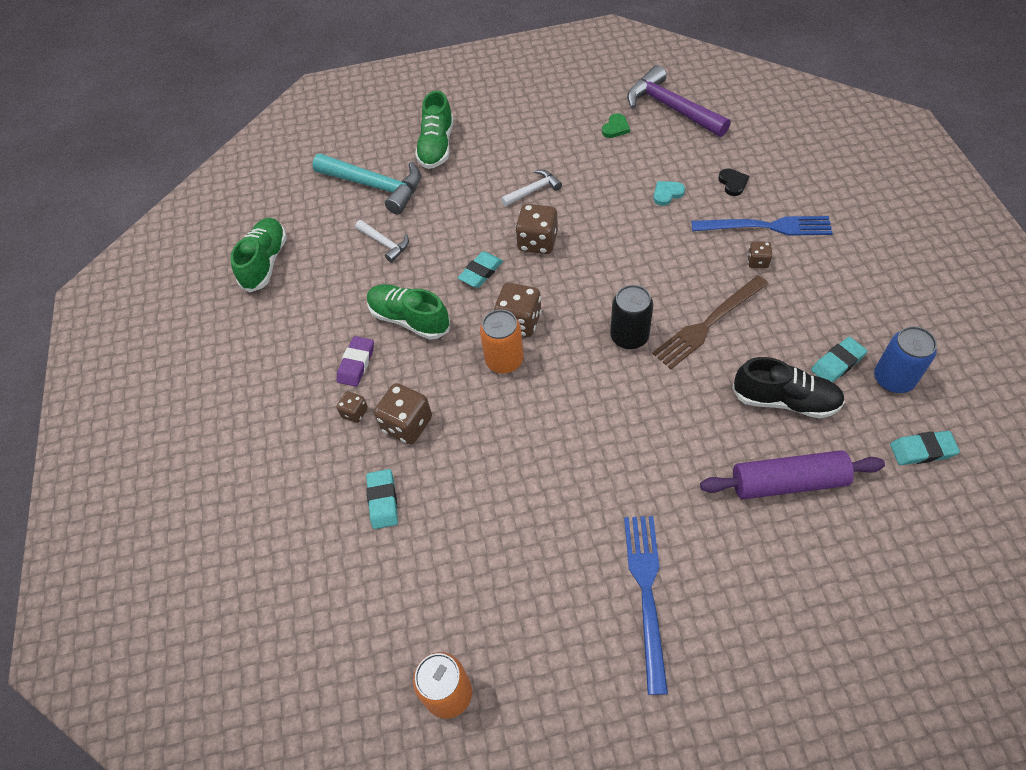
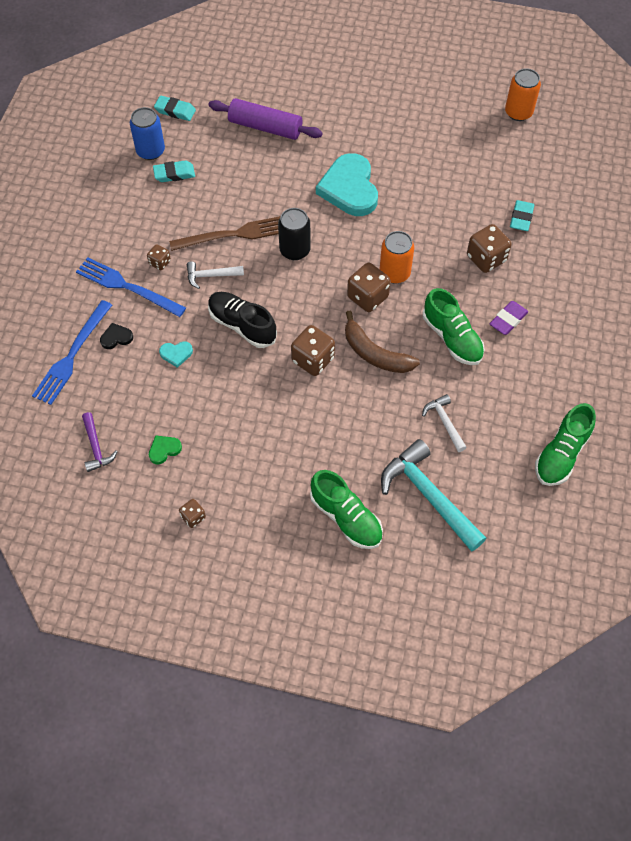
camera: 160 degrees left, 5 degrees up
brown dice [336,391,368,423] -> brown dice moved to [179,499,206,528]
green shoe [415,91,454,169] -> green shoe turned 105 degrees clockwise [310,470,383,549]
turquoise eraser [458,251,503,288] -> brown banana [345,311,420,373]
white hammer [501,170,562,206] -> white hammer moved to [187,261,244,289]
blue fork [624,516,668,695] -> blue fork moved to [32,300,112,405]
purple hammer [627,65,731,137] -> purple hammer [82,412,118,472], size x0.52
black heart [718,168,749,196] -> black heart turned 60 degrees clockwise [100,323,133,349]
black shoe [732,357,845,418] -> black shoe moved to [208,292,277,348]
none -> turquoise heart [316,153,378,216]

